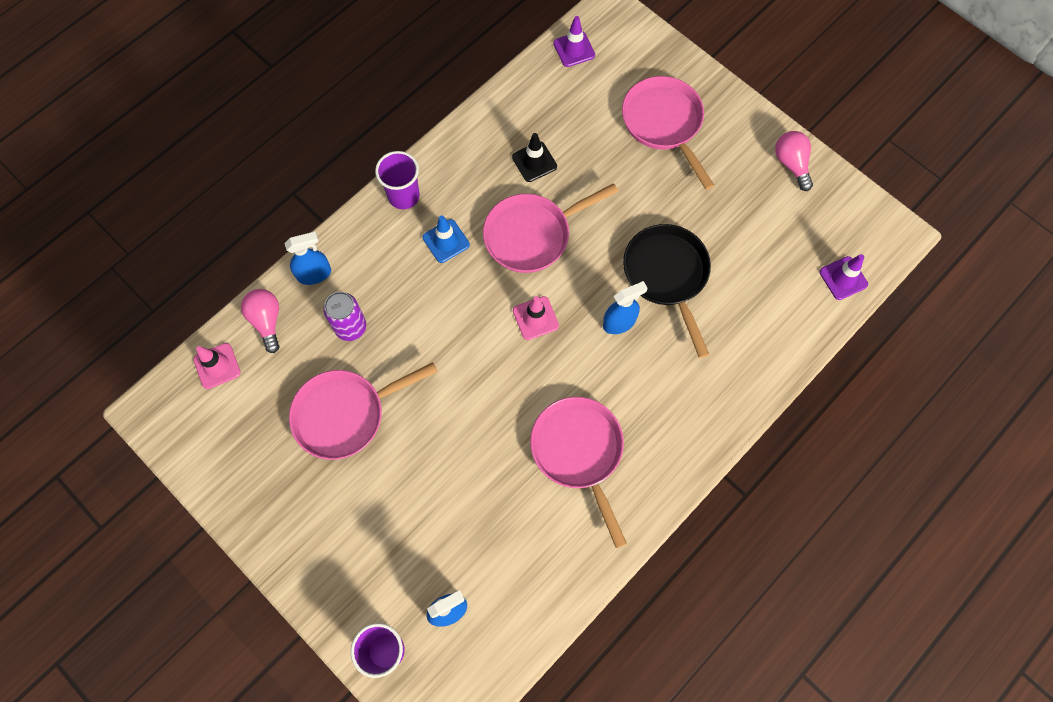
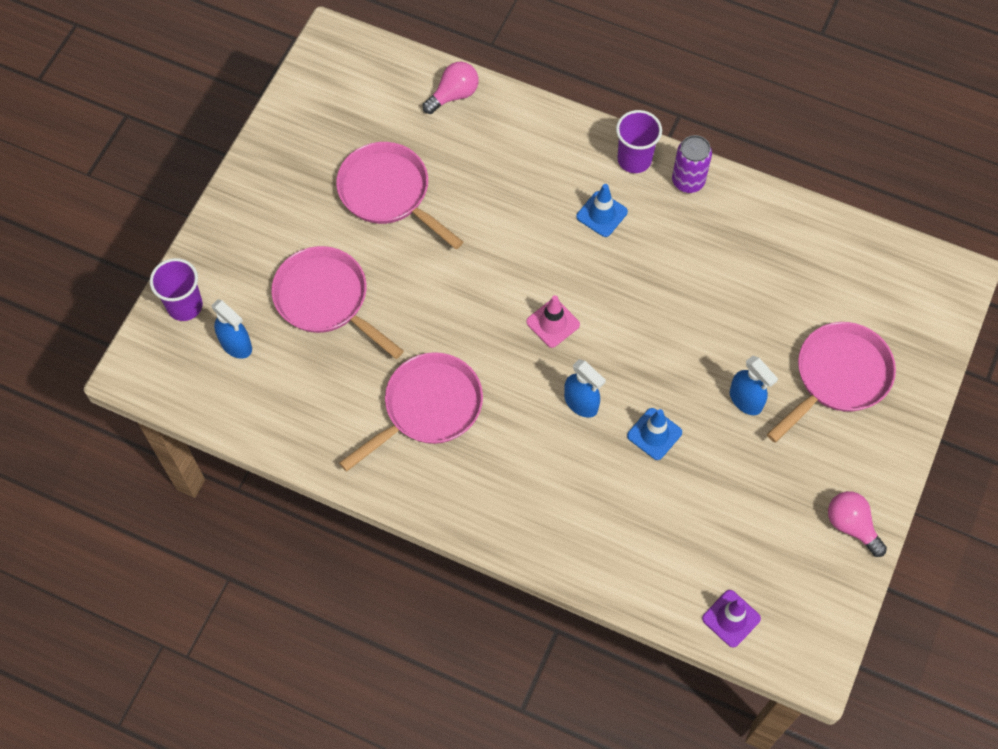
camera: 70 degrees right, 5 degrees down
pink traffic cone [193,343,241,389] -> none
blue spray bottle [284,232,331,285] -> blue spray bottle moved to [730,356,778,415]
purple can [323,292,366,341] -> purple can moved to [672,135,712,193]
pink pan [483,183,618,273] -> pink pan moved to [272,246,404,359]
black traffic cone [512,133,557,182] -> none
purple traffic cone [553,16,595,67] -> none
black pan [623,224,711,358] -> blue traffic cone [627,408,682,460]
pink light bulb [775,131,813,191] -> pink light bulb turned 90 degrees counterclockwise [828,491,887,557]

